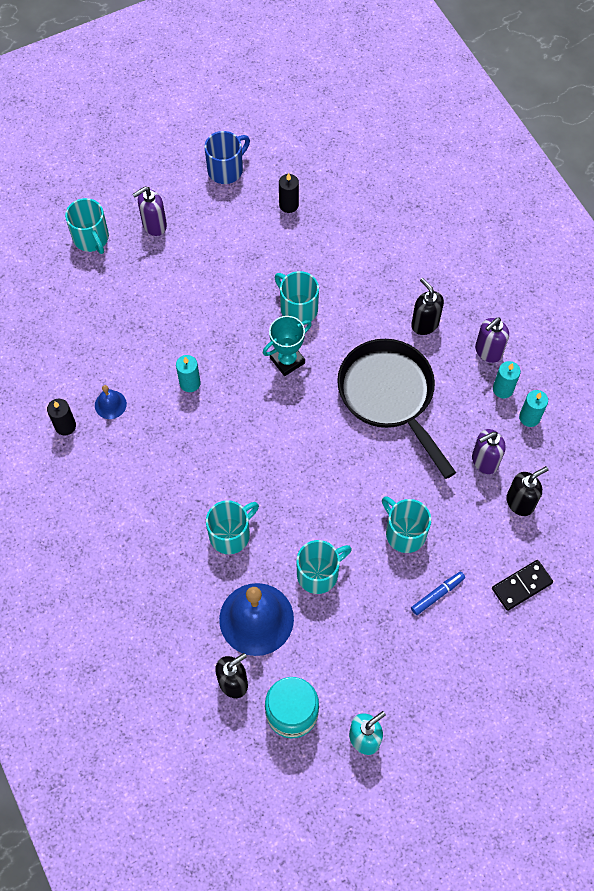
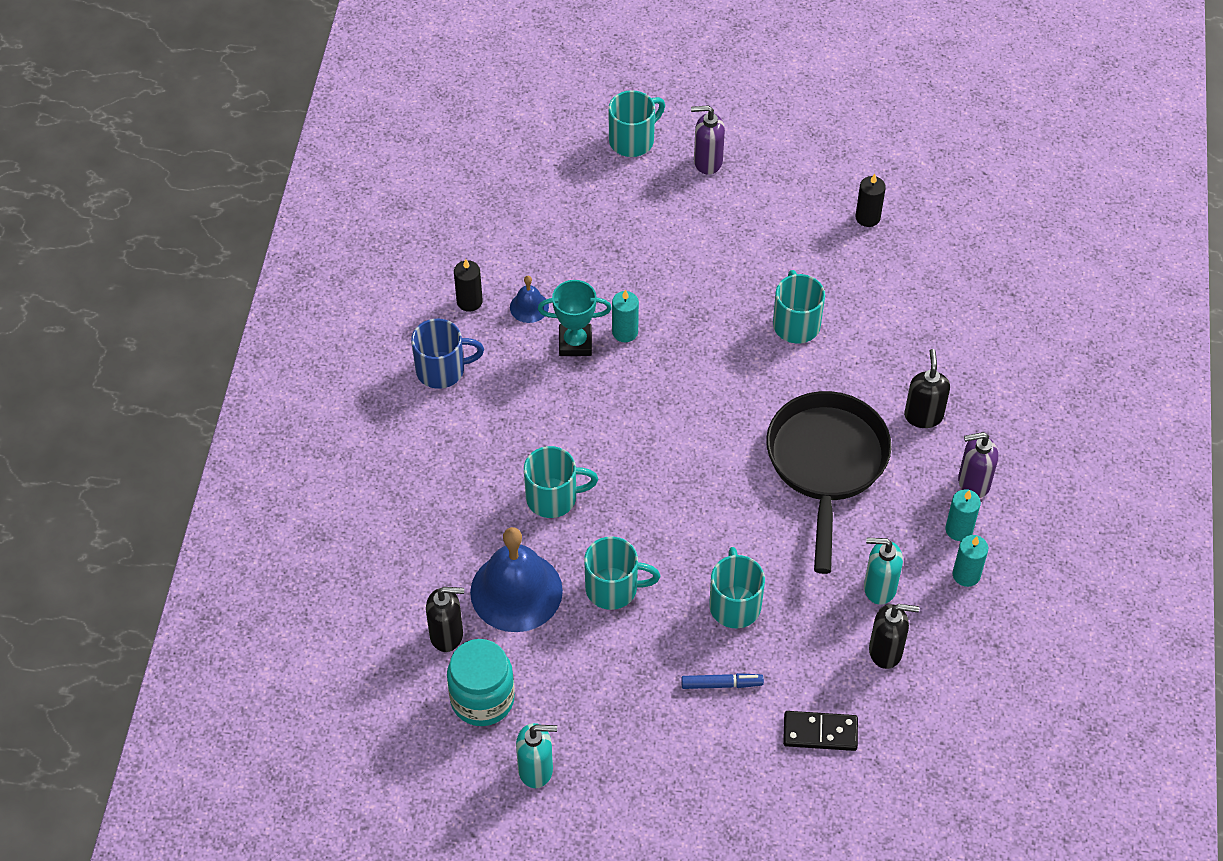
camera: 35 degrees right, 10 degrees down
turquoise mug [65,198,109,254] -> turquoise mug turned 135 degrees counterclockwise [608,90,665,157]
blue mug [204,131,250,184] -> blue mug moved to [411,319,484,389]
turquoise trophy [262,316,312,376] -> turquoise trophy moved to [538,280,612,356]
purple soap dispenser [472,429,506,474] -> turquoise soap dispenser [864,538,903,605]

